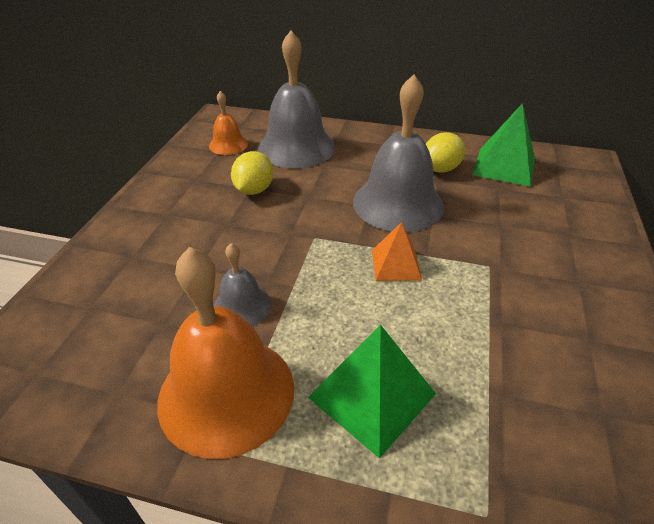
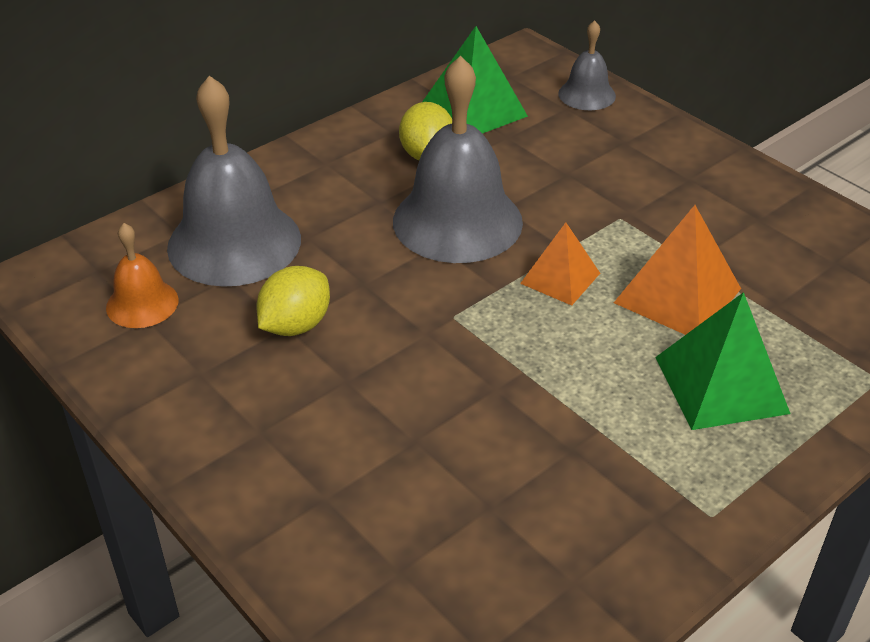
camera: 55 degrees left, 0 degrees up
orange bell [157,247,294,459] -> none
grey bell [213,243,271,326] -> grey bell moved to [558,20,616,110]
yellow lemon [231,151,273,195] -> yellow lemon turned 75 degrees clockwise [256,266,330,336]
none -> orange pyramid [614,205,741,335]

